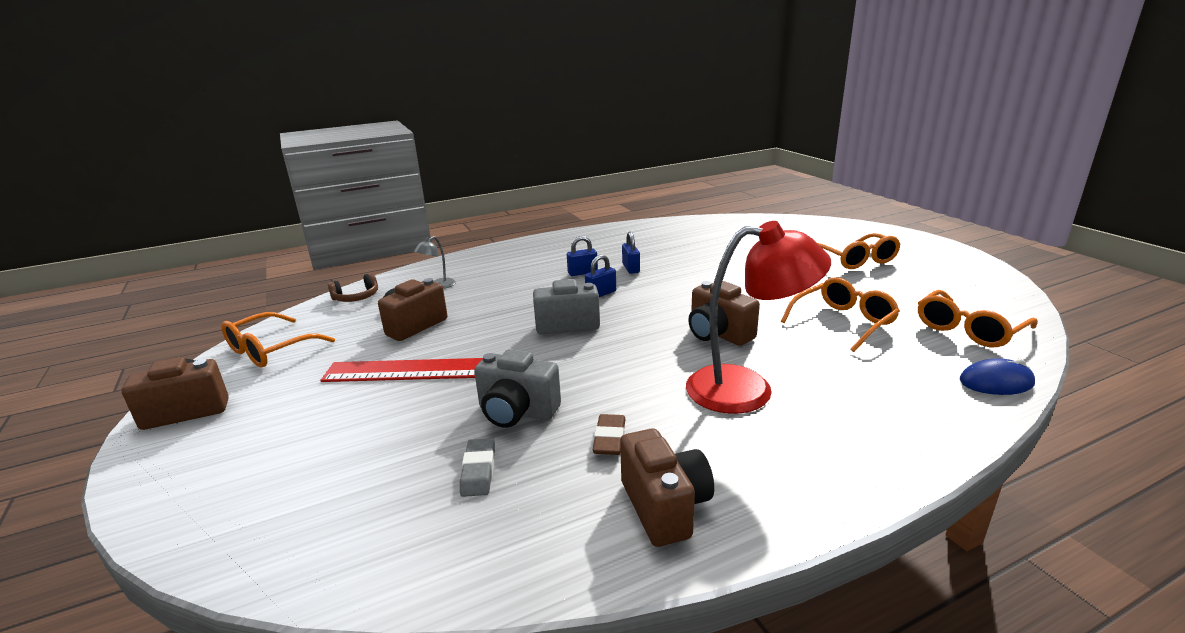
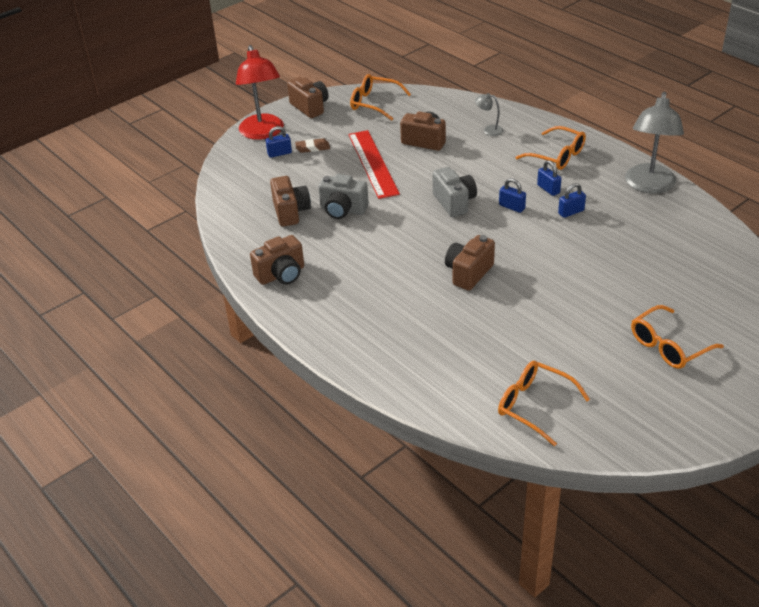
camera: 75 degrees right, 15 degrees up
brown headphones [328,273,378,302] -> none
grey eraser [460,438,495,497] -> brown camera [270,176,311,227]
grey camera [474,349,561,428] -> grey camera turned 75 degrees counterclockwise [319,174,369,219]
brown eraser [593,414,625,455] -> brown eraser moved to [295,138,330,153]
red lamp [686,221,831,414] -> red lamp moved to [236,45,284,140]
orange glasses [781,277,900,352] -> orange glasses moved to [515,126,586,170]
blue mouse [960,358,1035,395] -> none
none -> blue padlock [266,126,292,158]
none -> grey lamp [625,92,684,194]

